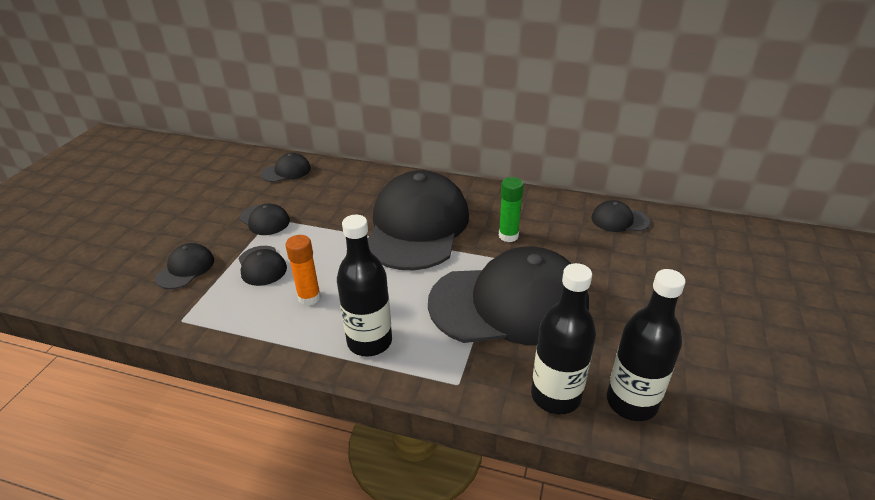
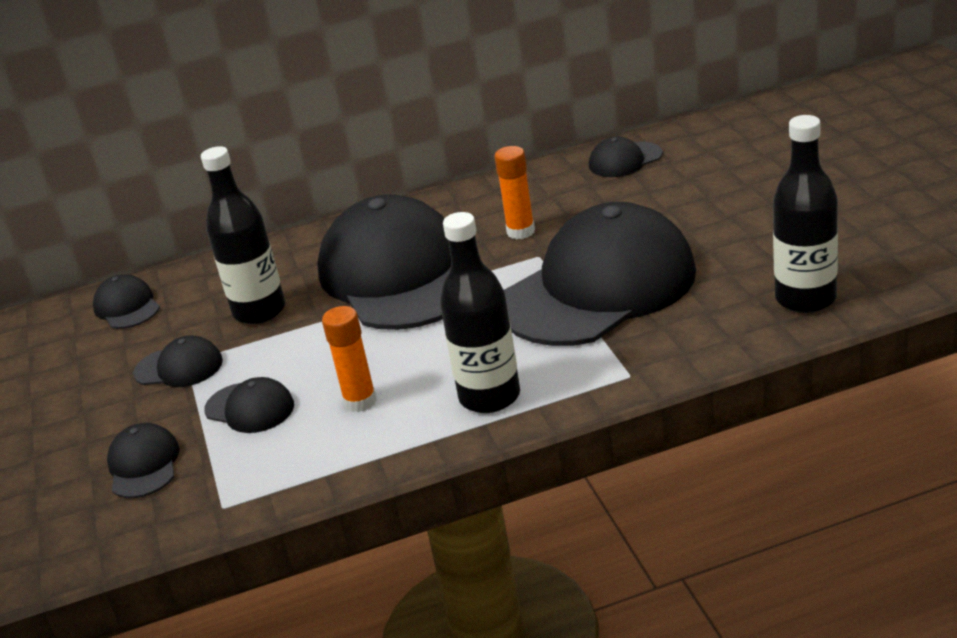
camera: 30 degrees left, 5 degrees down
black cap [261,153,311,182] -> black cap turned 60 degrees counterclockwise [93,274,160,329]
green glue stick [499,177,524,242] -> orange glue stick [495,146,535,239]
black bottle [531,263,596,414] -> black bottle moved to [201,146,285,324]

